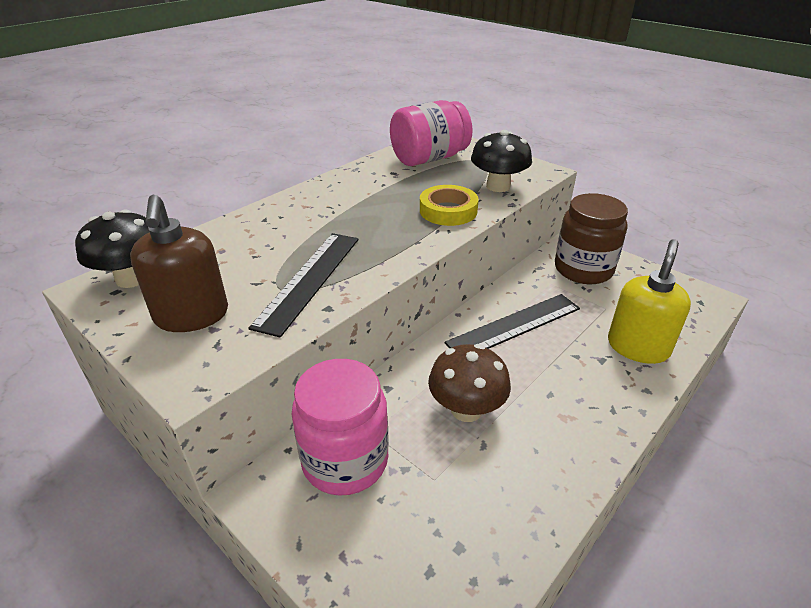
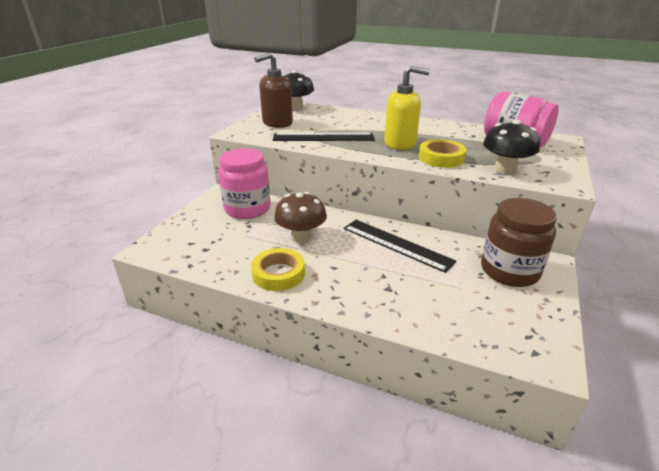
camera: 70 degrees right, 5 degrees down
yellow soap dispenser [608,239,691,364] -> yellow soap dispenser moved to [384,65,430,150]
none -> yellow tape [251,248,305,291]

